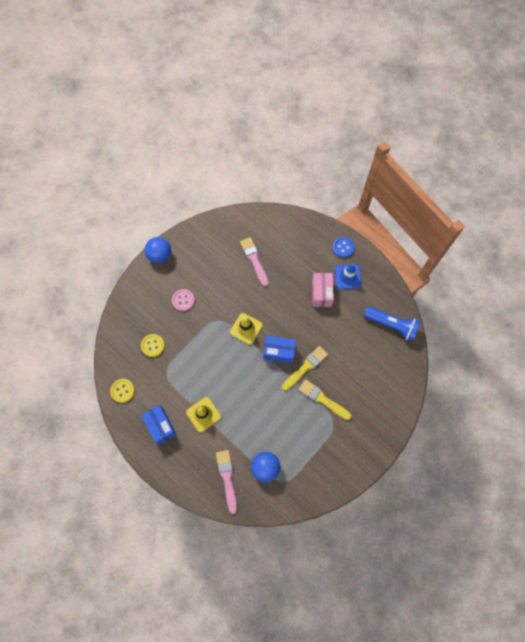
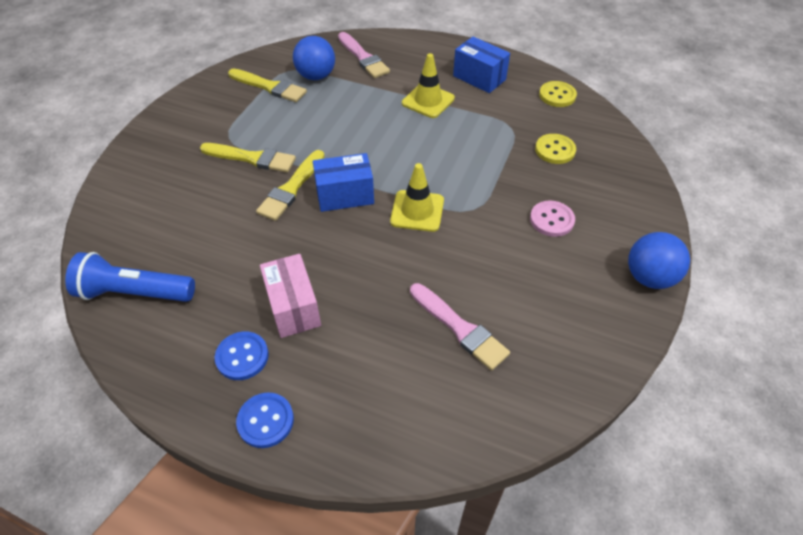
camera: 160 degrees right, 20 degrees down
blue traffic cone [335,263,362,289] -> blue button [215,331,269,380]
none -> yellow brush [228,68,307,102]

